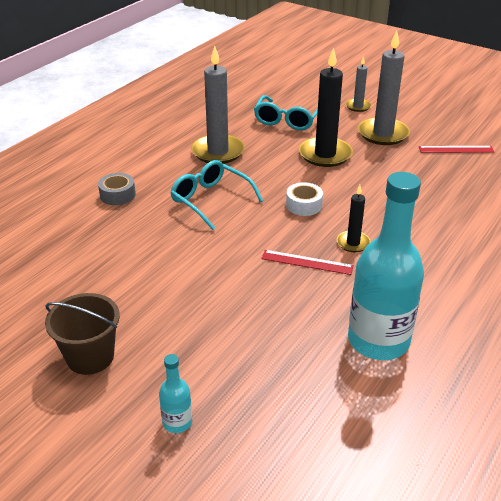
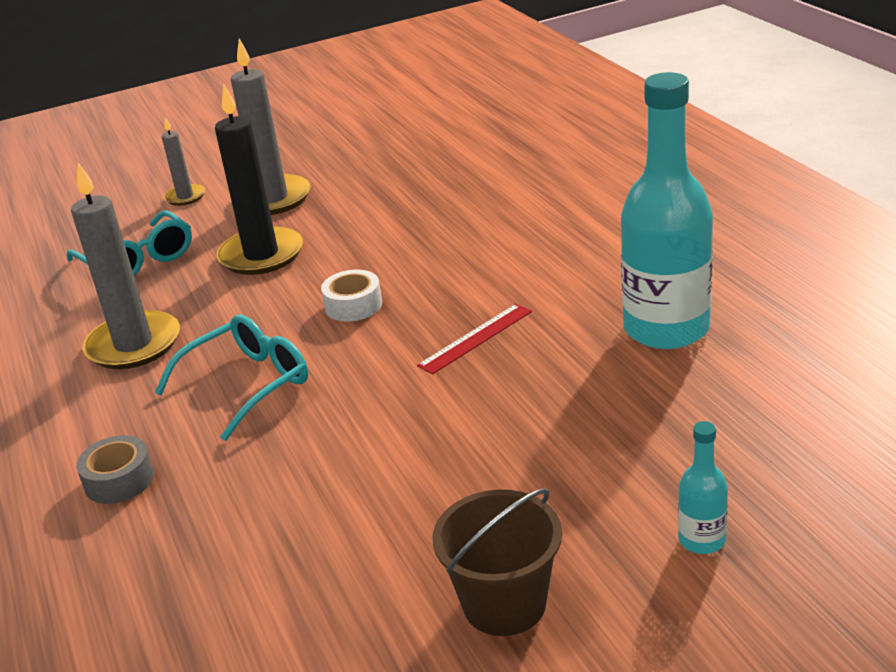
camera: 55 degrees left, 5 degrees down
turquoise glasses [170,160,263,230] -> turquoise glasses turned 150 degrees clockwise [155,315,308,441]
black candle [337,185,371,252] -> none
red ruler [419,146,494,153] -> none

